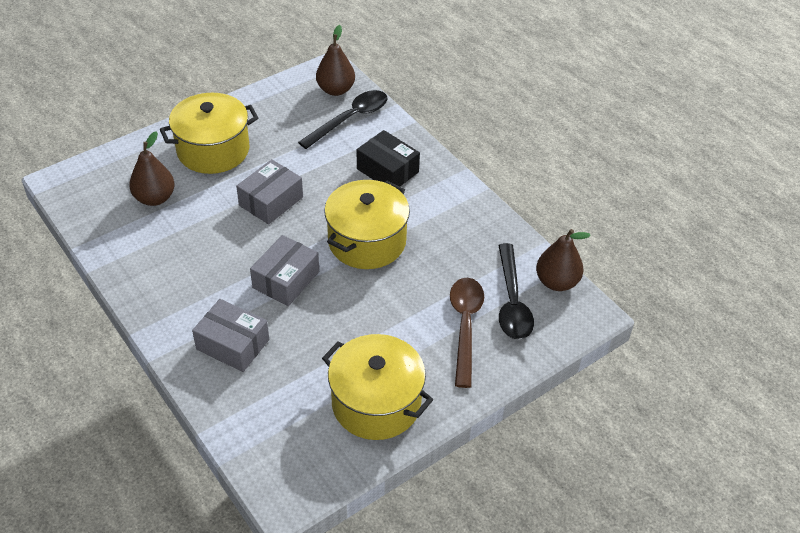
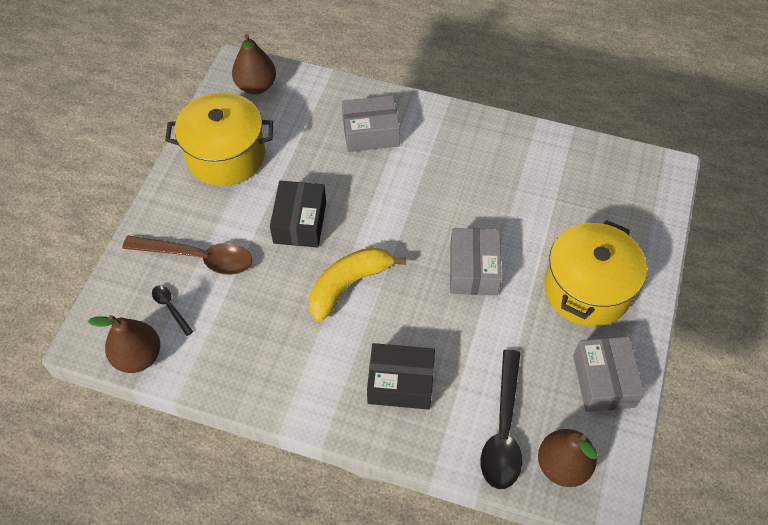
camera: 145 degrees right, 10 degrees up
brown pear [129,131,175,206] -> brown pear moved to [232,34,276,94]
grey box [250,235,319,306] -> grey box moved to [573,337,645,412]
yellow pot [324,180,410,269] -> yellow banana [309,247,406,322]
brown spoon [450,278,484,388] -> brown spoon turned 45 degrees counterclockwise [122,235,252,275]
black spoon [498,243,534,340] -> black spoon [152,285,193,336], size x0.47
none -> black box [270,181,326,248]

